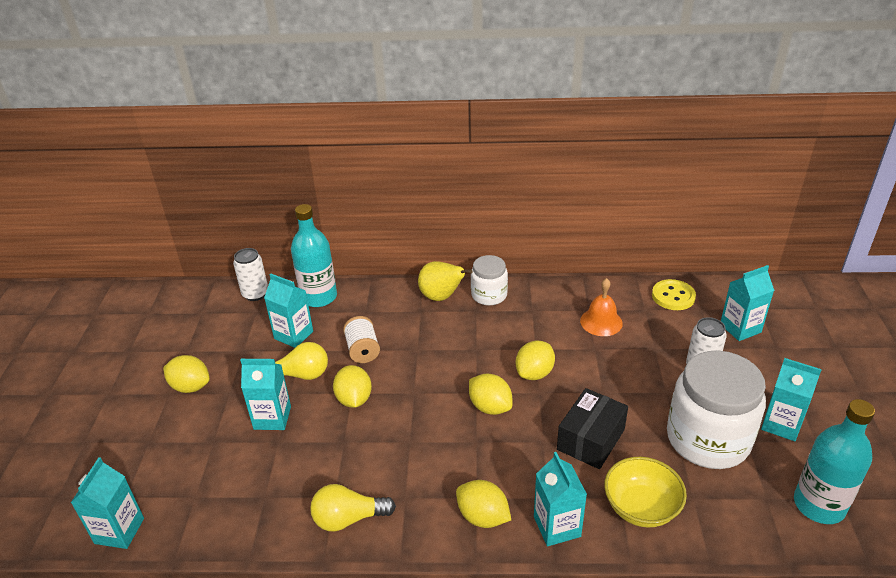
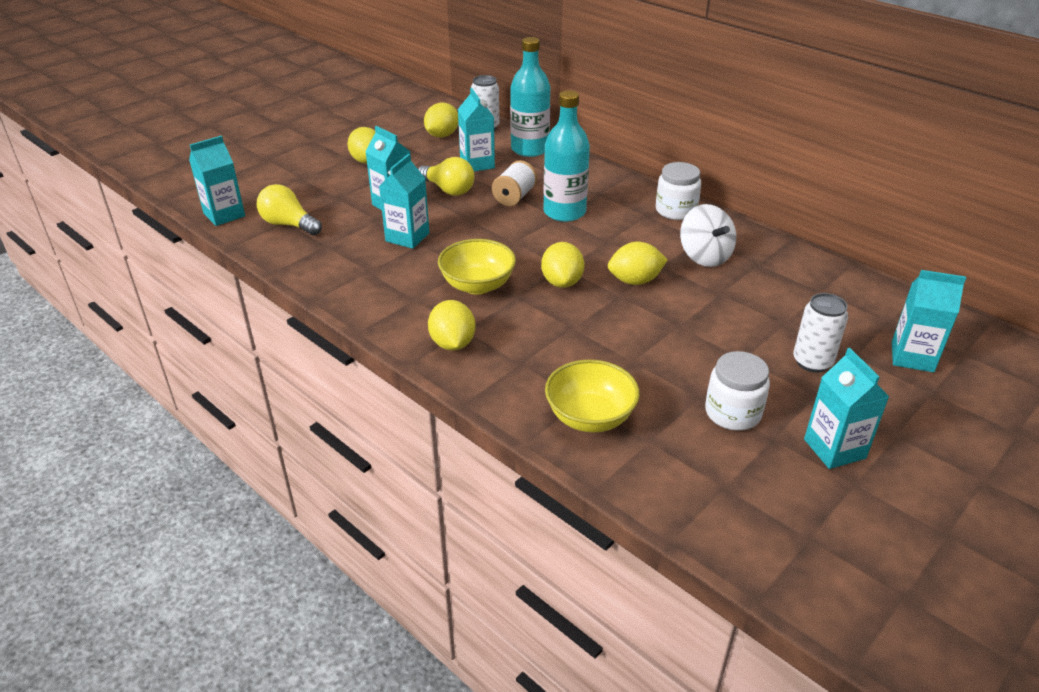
camera: 40 degrees right, 0 degrees up
yellow light bulb [310,484,396,531] -> yellow light bulb moved to [257,184,322,235]
yellow lemon [333,365,372,408] -> yellow lemon moved to [424,103,458,138]
yellow pear [418,261,473,301] -> none
turquoise carton [534,452,587,546] -> turquoise carton moved to [379,154,429,249]
black box [557,388,628,469] -> none
orange bell [580,278,623,336] -> none
yellow button [652,279,696,310] -> none
white jar [667,351,766,469] -> white jar [705,351,770,430], size x0.54
turquoise bottle [794,399,875,524] -> turquoise bottle moved to [543,90,590,222]
none -> yellow bowl [438,239,516,294]
none -> white spinning top [680,204,736,267]

